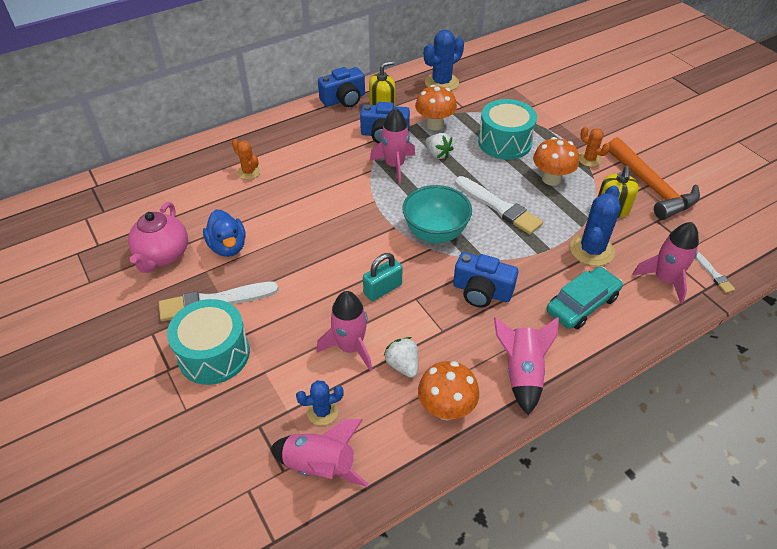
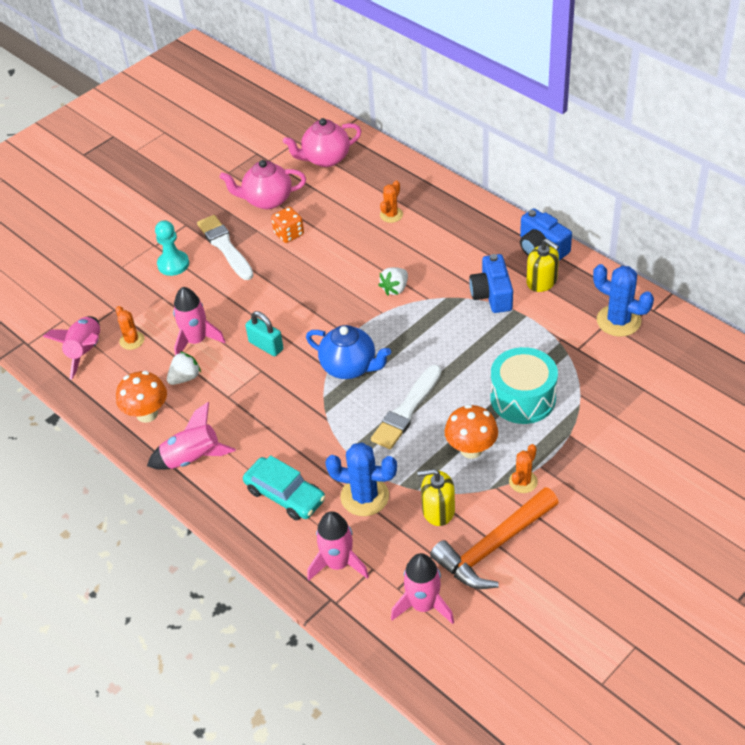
camera: 80 degrees right, 0 degrees up
turquoise drum [167,299,250,385] -> turquoise pawn [155,220,189,276]
blue duck [203,210,246,257] -> orange dice [271,207,304,243]
blue cactus [296,380,344,426] -> orange cactus [116,306,144,350]
pink rocket [370,107,415,183] -> pink rocket moved to [391,553,454,624]
turquoise bowl [402,185,472,243] -> blue teapot [306,325,391,379]
orange mushroom [415,85,457,130] -> none
white strawberry [425,133,454,159] -> white strawberry moved to [378,267,408,296]
blue camera [453,252,518,307] -> none
white brush [696,252,735,293] -> none
none -> pink teapot [283,118,361,167]

